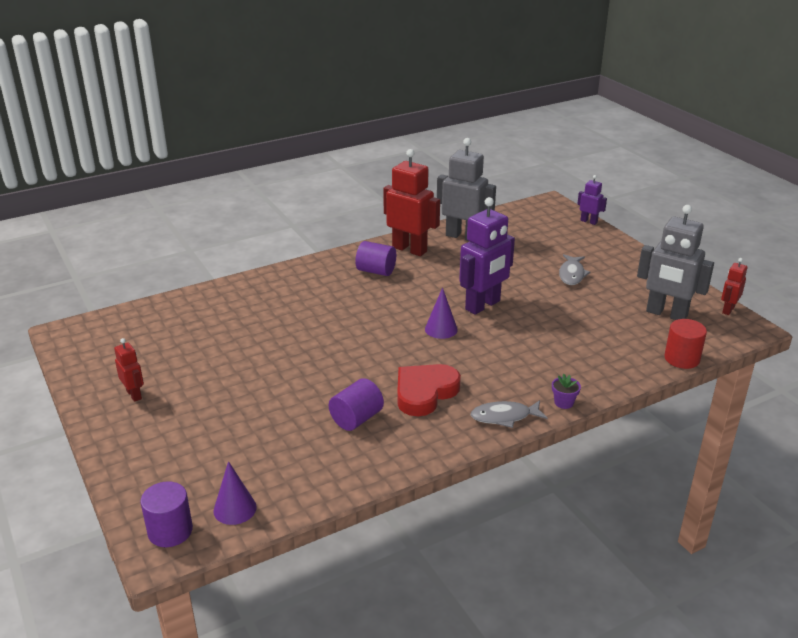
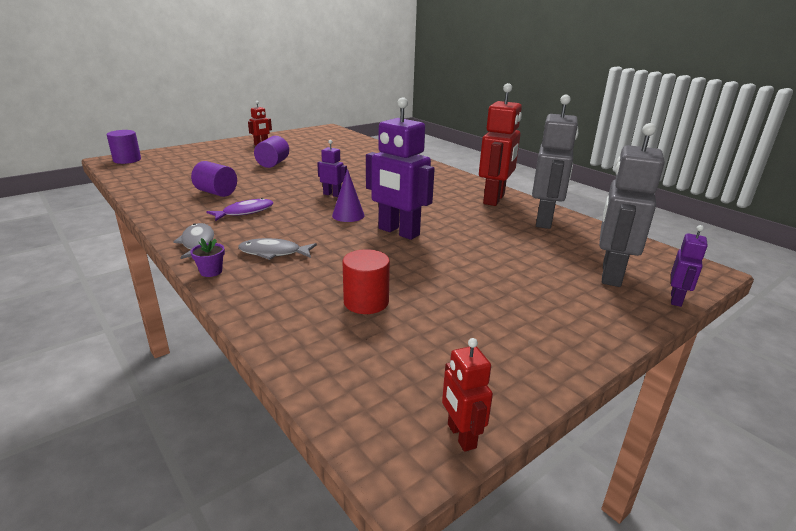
camera: 80 degrees right, 5 degrees down
purple cone [213,461,257,525] -> none
purple cylinder [355,241,396,276] -> purple cylinder moved to [254,136,289,168]
red heart [397,364,461,416] -> purple fish [207,198,273,221]
grey fish [559,254,590,285] -> grey fish moved to [238,238,317,260]
grey robot [637,205,714,320] -> grey robot moved to [599,123,664,287]
red cylinder [664,319,707,369] -> red cylinder moved to [342,249,390,314]
red robot [721,258,747,315] -> red robot turned 135 degrees counterclockwise [442,338,493,452]
none -> purple robot [317,140,347,197]

